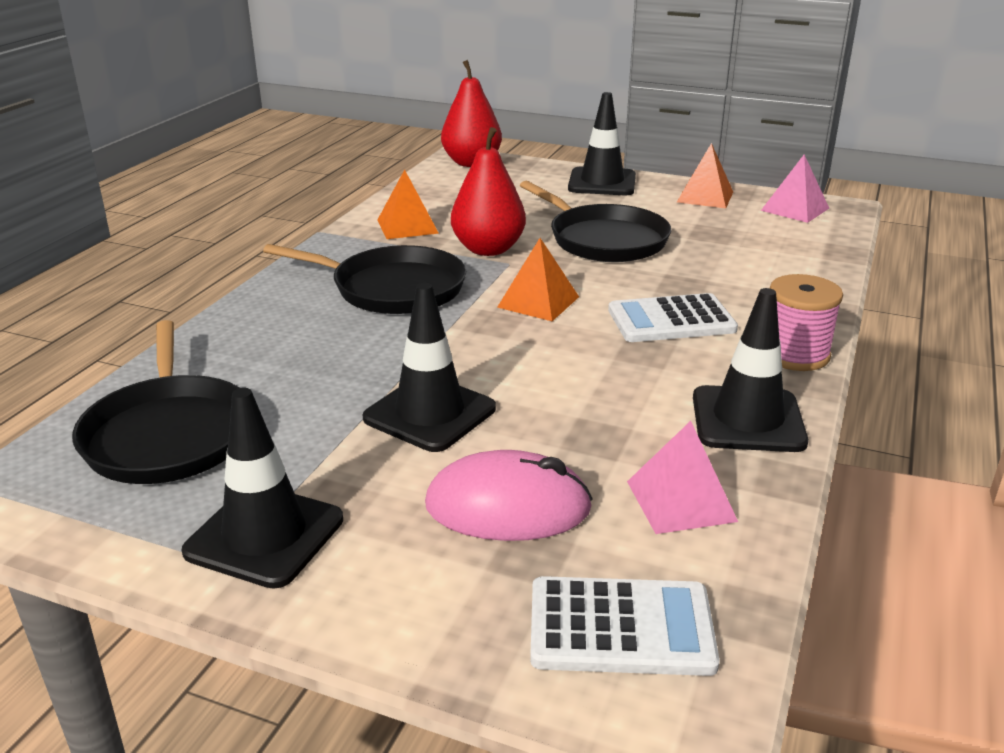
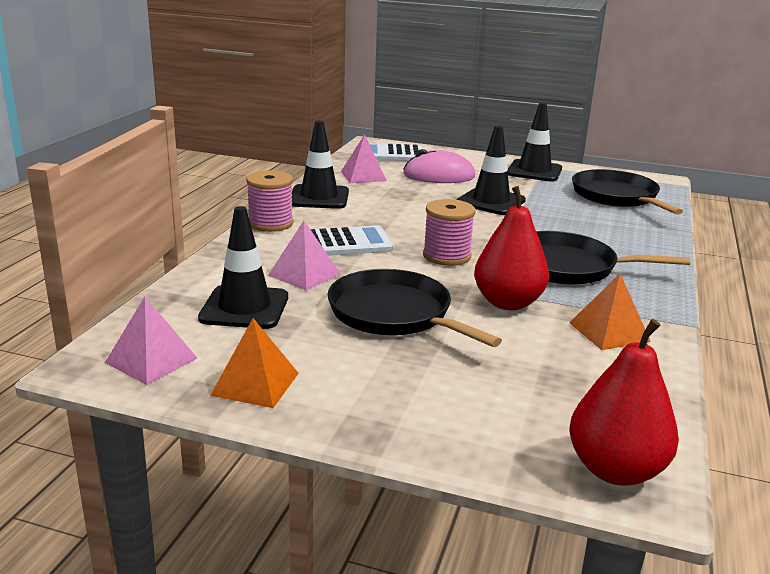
camera: 175 degrees right, 5 degrees down
orange pyramid [497,238,579,321] -> pink spool [423,199,475,266]
black traffic cone [568,92,636,195] -> black traffic cone moved to [198,206,288,329]
none -> pink pyramid [268,221,340,291]

